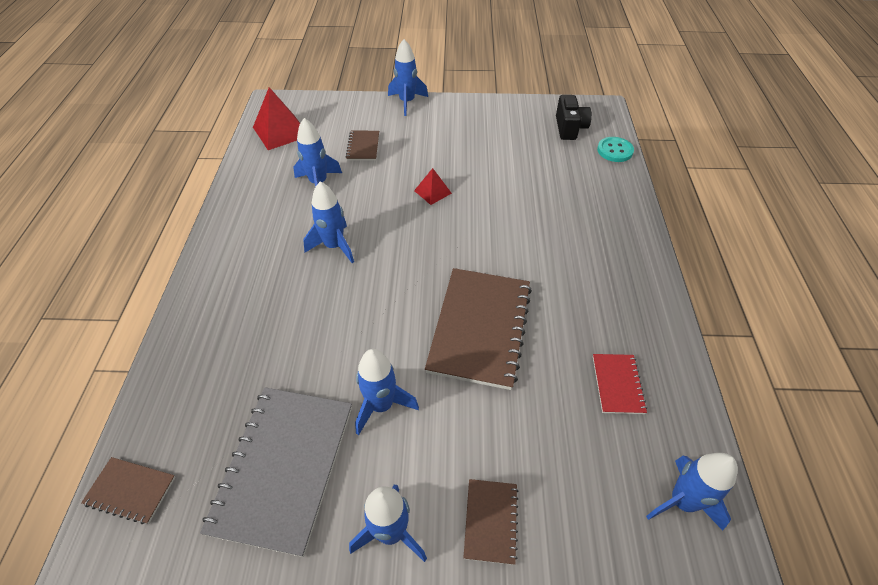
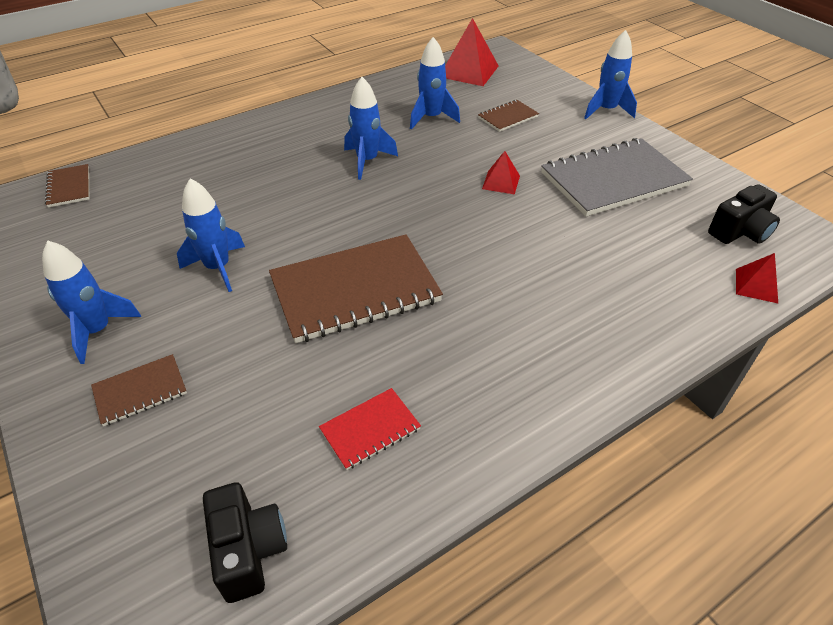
camera: 55 degrees right, 5 degrees down
grey notebook [200,387,352,557] -> grey notebook moved to [541,138,693,216]
turquoise button [597,137,634,162] -> red pyramid [736,253,778,303]
blue rocket [646,453,738,530] -> black camera [203,482,287,603]

